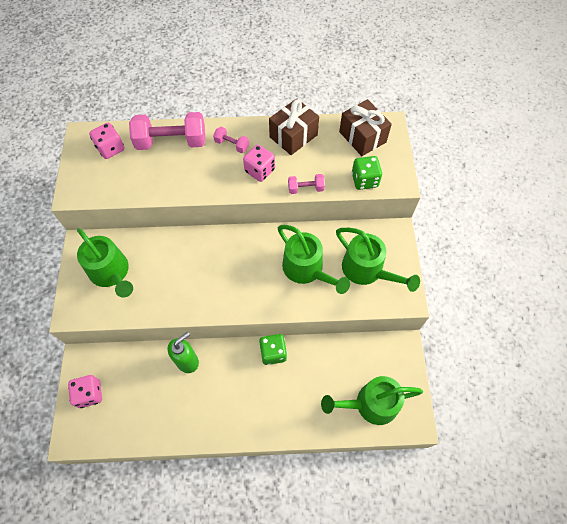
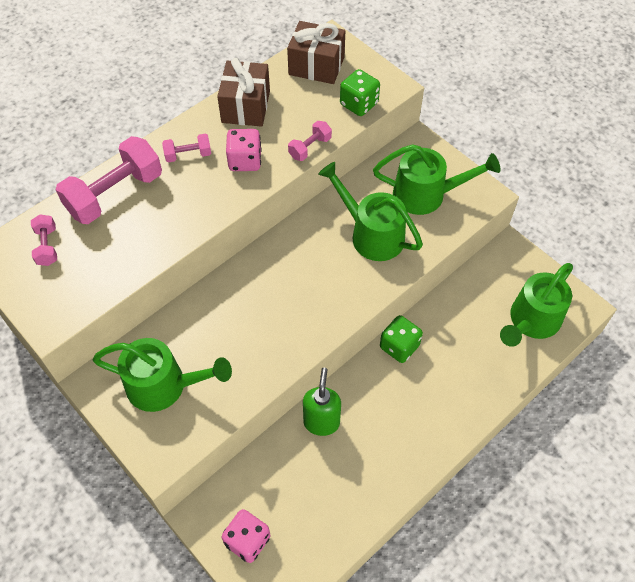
camera: 40 degrees left, 5 degrees down
pink dice [89,123,124,159] -> pink dumbbell [31,214,57,266]
green watering can [278,225,350,294] -> green watering can turned 150 degrees counterclockwise [318,162,423,261]

